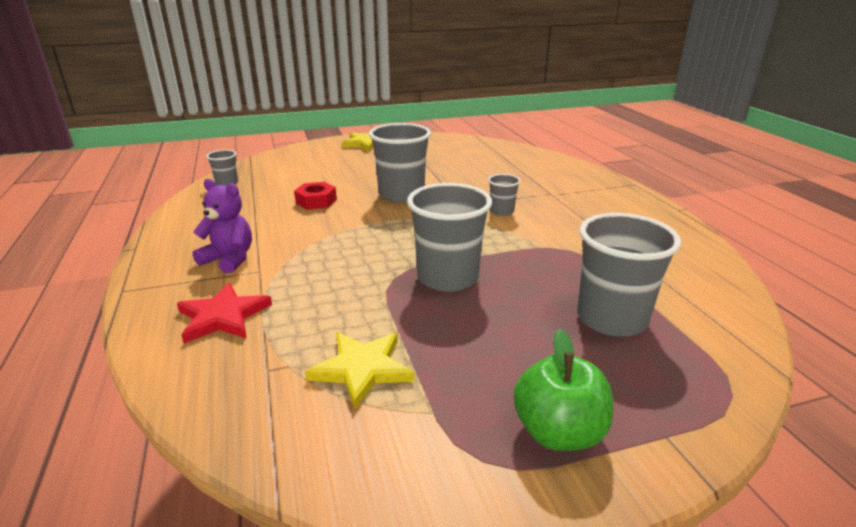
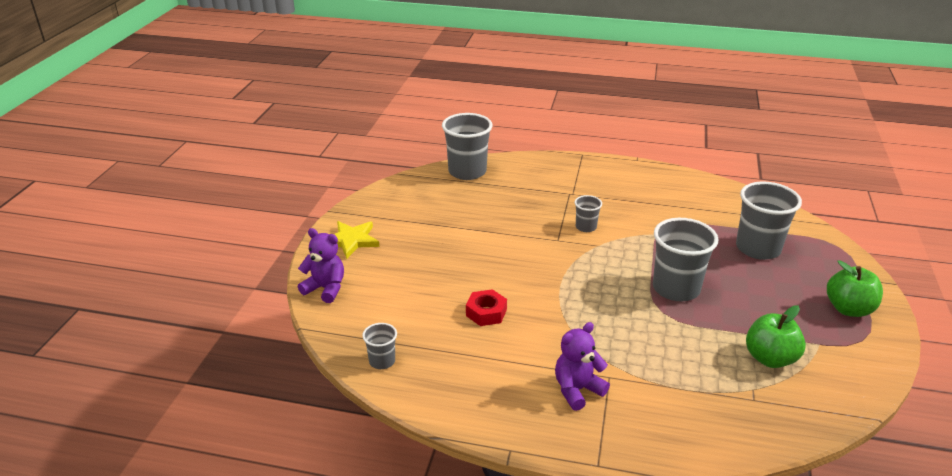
camera: 60 degrees left, 5 degrees up
red star [177,283,272,343] -> none
yellow star [305,332,414,410] -> green apple [746,305,806,368]
grey cup [369,123,431,203] -> grey cup moved to [442,113,493,180]
none -> purple teddy bear [298,228,344,303]

